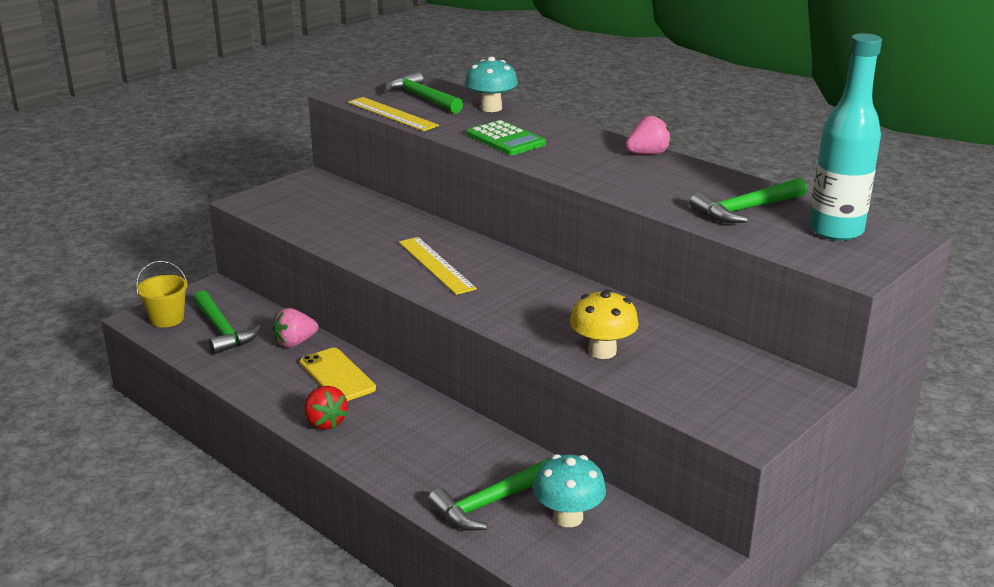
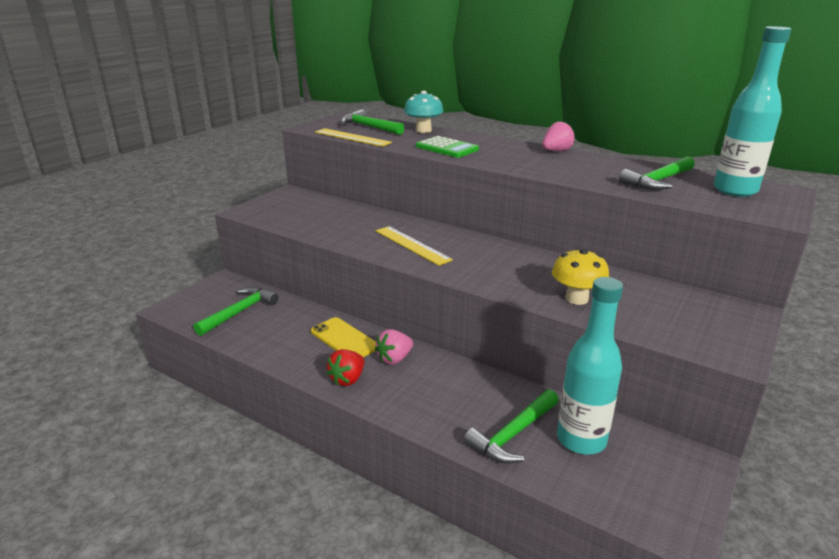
camera: 10 degrees left, 0 degrees up
yellow bucket [136,260,188,327] -> none
green hammer [193,290,261,354] -> green hammer turned 105 degrees counterclockwise [193,287,279,336]
pink strawberry [273,308,318,347] -> pink strawberry moved to [375,329,413,364]
red strawberry [305,386,348,430] -> red strawberry turned 75 degrees clockwise [326,349,364,386]
turquoise mushroom [533,454,606,527] -> turquoise bottle [557,277,623,454]

